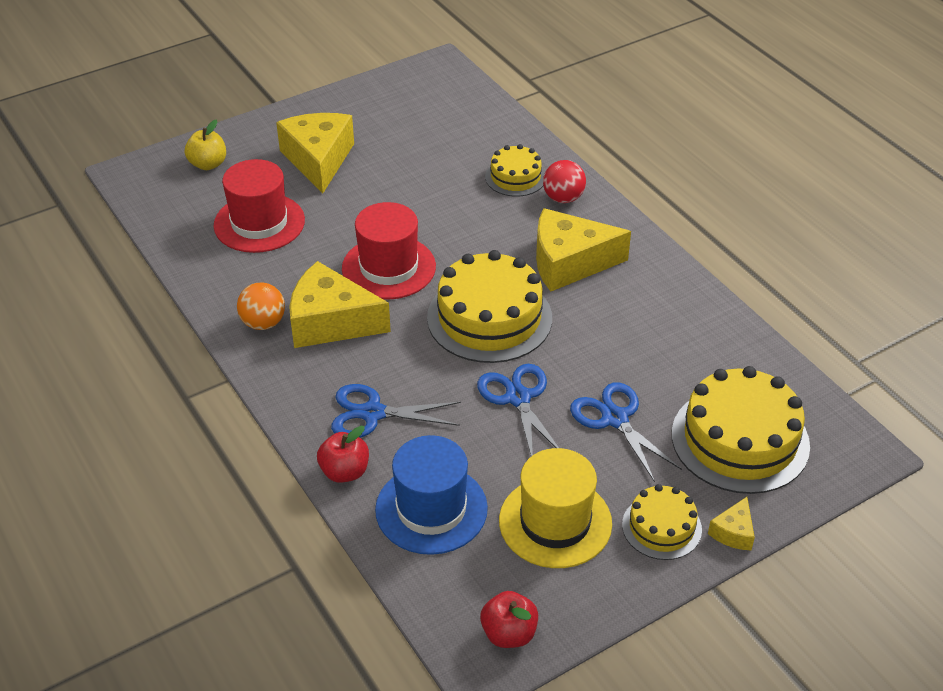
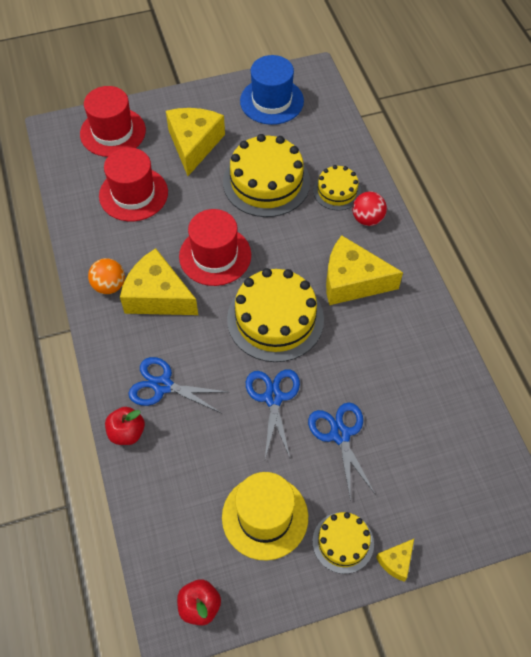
camera: 15 degrees right, 15 degrees up
yellow apple [185,120,226,170] -> red hat [80,86,146,157]
blue hat [375,435,488,555] -> blue hat moved to [240,55,304,125]
yellow cake [672,366,810,494] -> yellow cake moved to [223,134,310,217]

